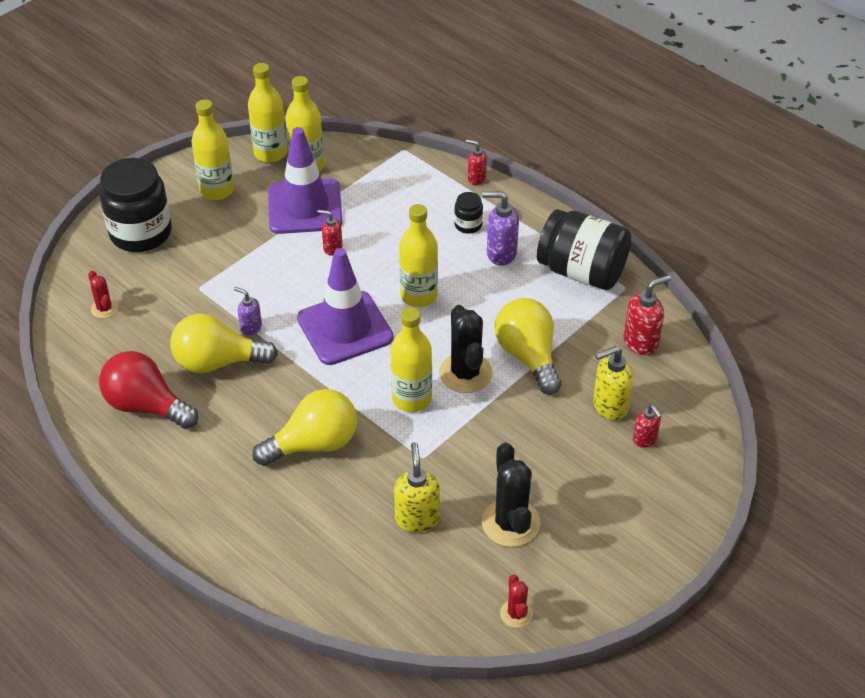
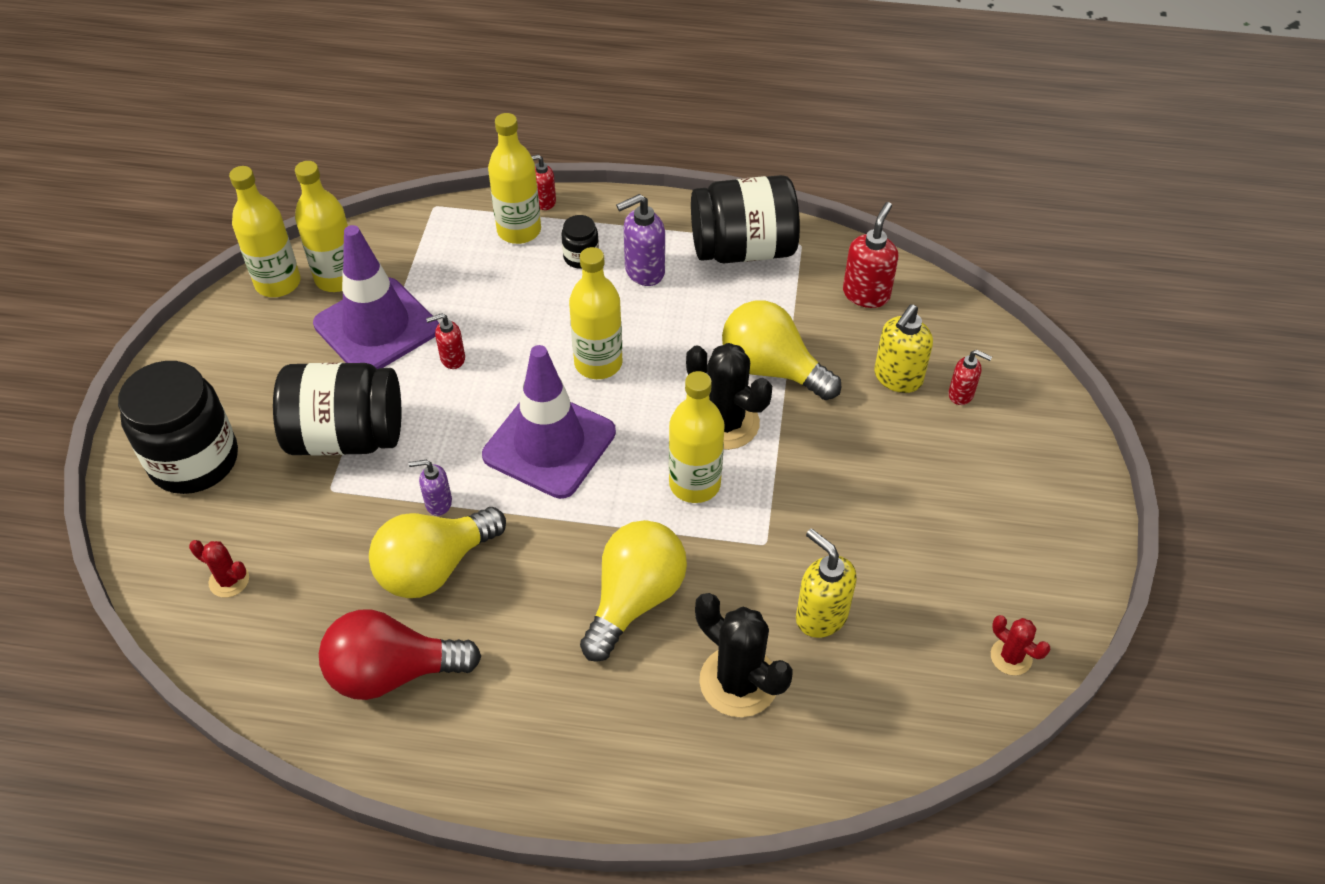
camera: 35 degrees left, 5 degrees up
yellow bottle [191,99,234,200] -> yellow bottle moved to [488,113,541,244]
black cactus [482,443,540,547] -> black cactus moved to [695,593,793,717]
none -> black jar [273,363,401,456]

